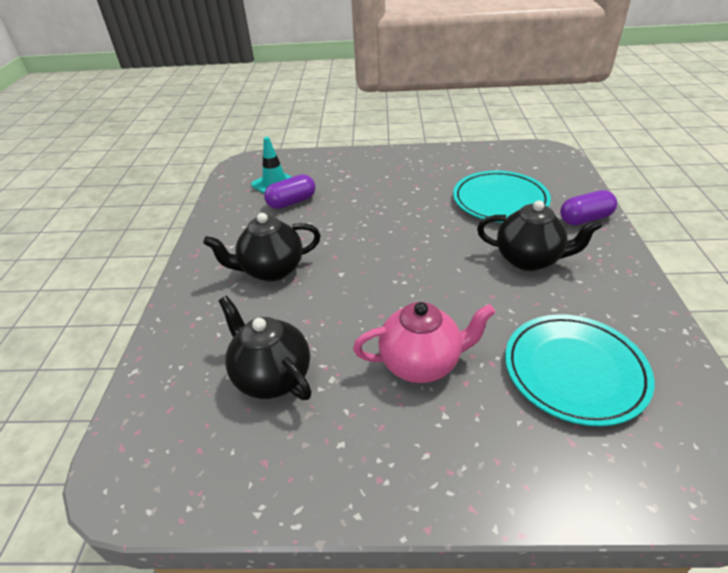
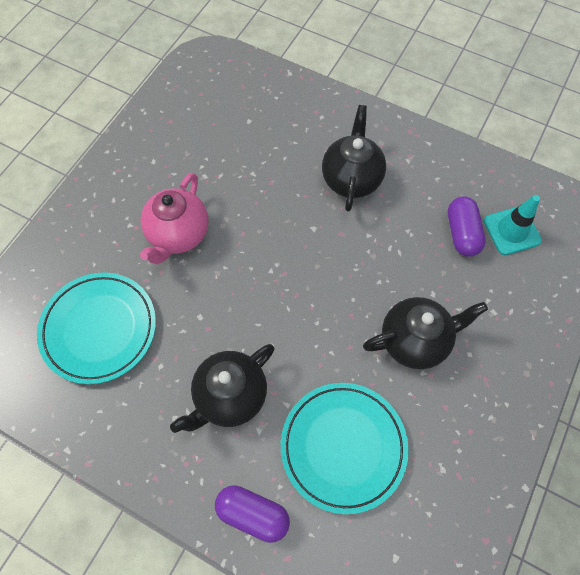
camera: 115 degrees right, 25 degrees up
black teapot [218,296,312,400] -> black teapot moved to [363,297,488,369]
purple capsule [560,190,617,225] -> purple capsule turned 75 degrees counterclockwise [215,485,290,543]

